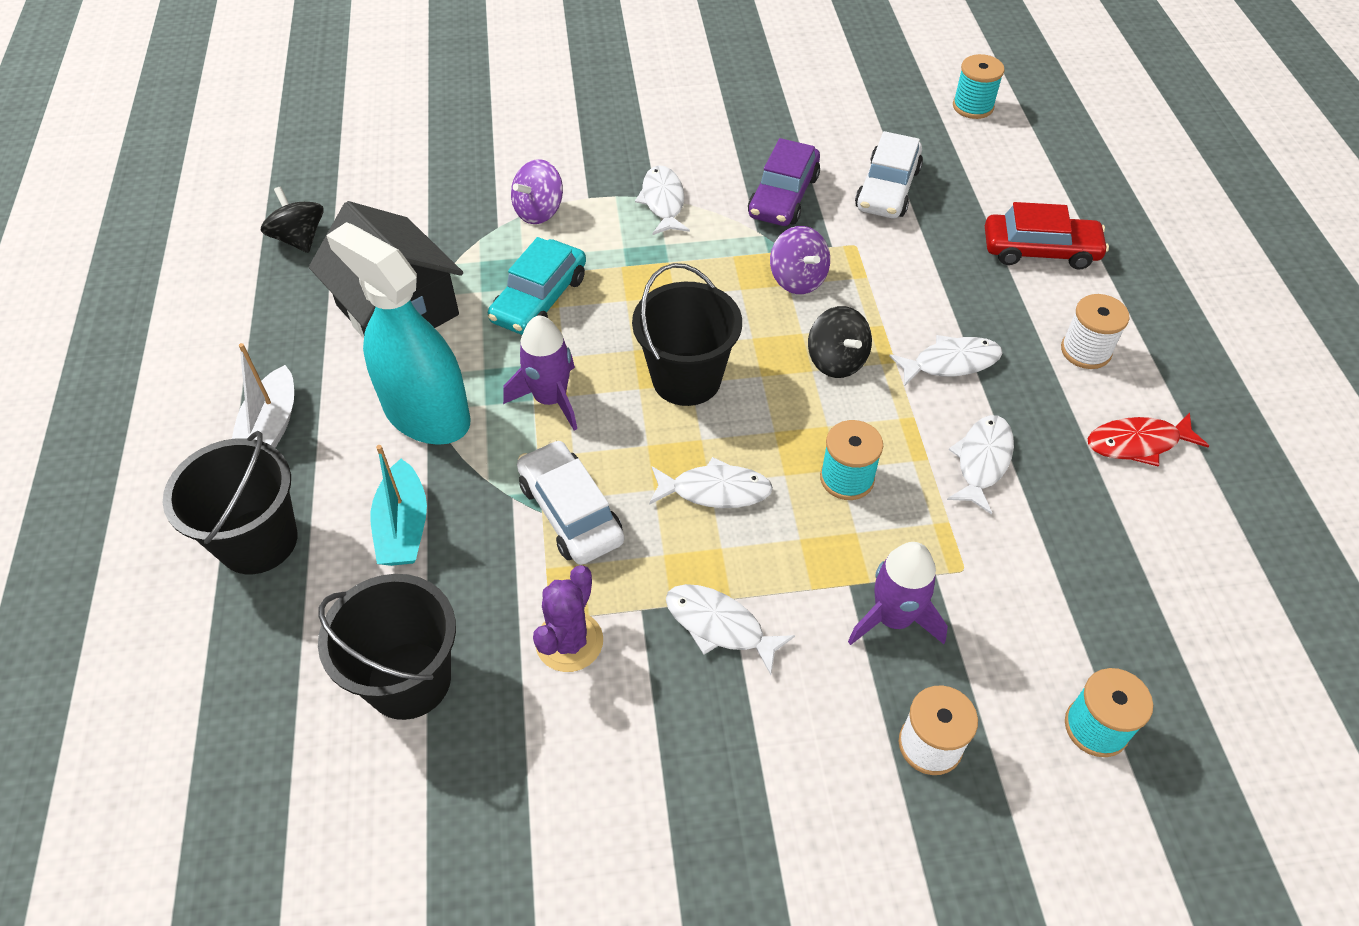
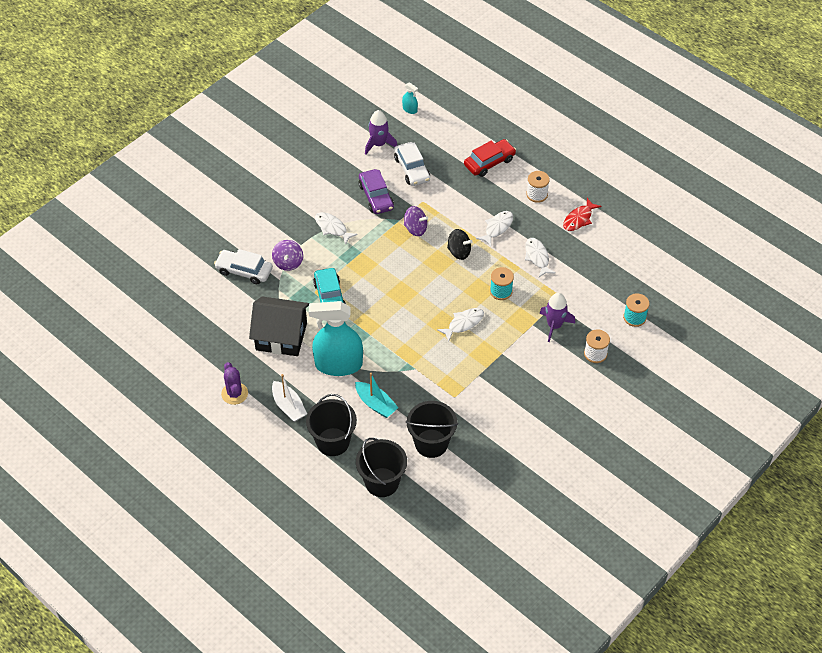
camera: 40 degrees left, 0 degrees up
black spinning top [261,187,324,253] -> none
purple rocket [503,315,577,431] -> purple rocket moved to [365,110,397,155]
white car [517,440,624,565] -> white car moved to [214,249,273,284]
purple cactus [533,565,603,672] -> purple cactus moved to [221,362,248,405]
black bucket [632,263,742,406] -> black bucket moved to [356,438,407,497]
white fish [666,584,795,675] -> none
turquoise spool [953,54,1005,119] -> turquoise spray bottle [402,82,418,114]

